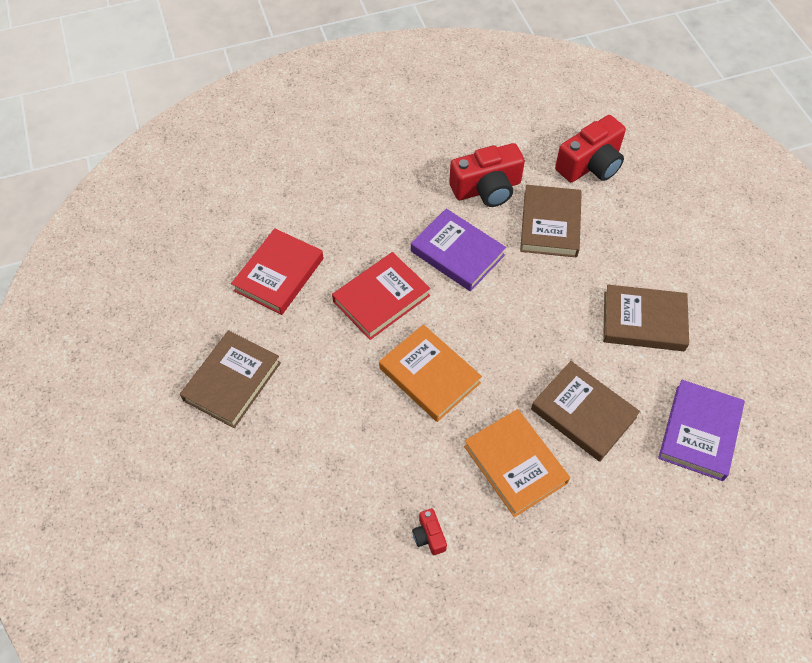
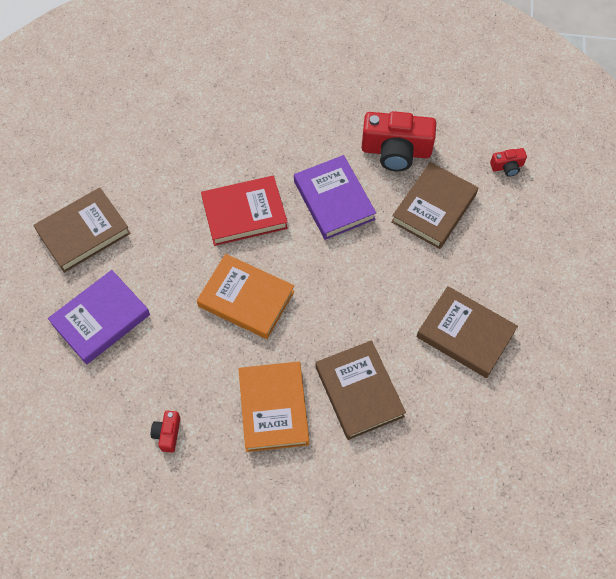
camera: 25 degrees right, 5 degrees up
red book [231,228,324,315] -> none
orange book [379,324,482,422] -> orange book turned 45 degrees counterclockwise [197,254,295,339]
red camera [555,115,626,182] -> red camera [490,148,527,177], size x0.46
purple book [658,380,745,481] -> purple book moved to [48,270,150,365]

